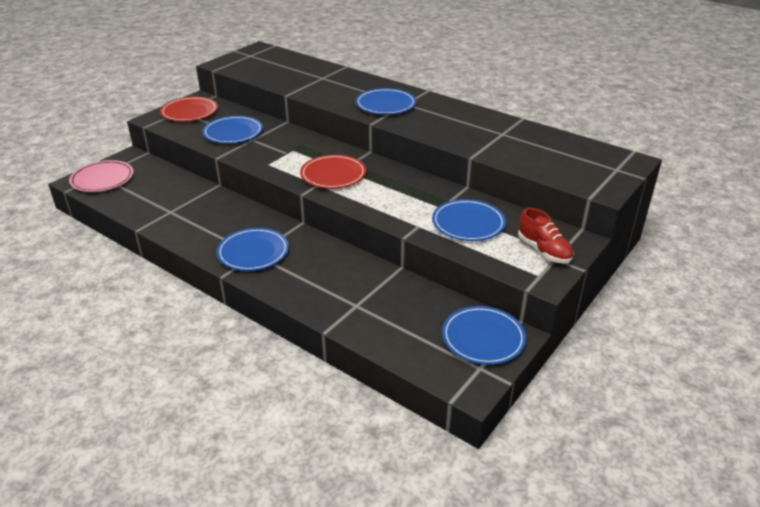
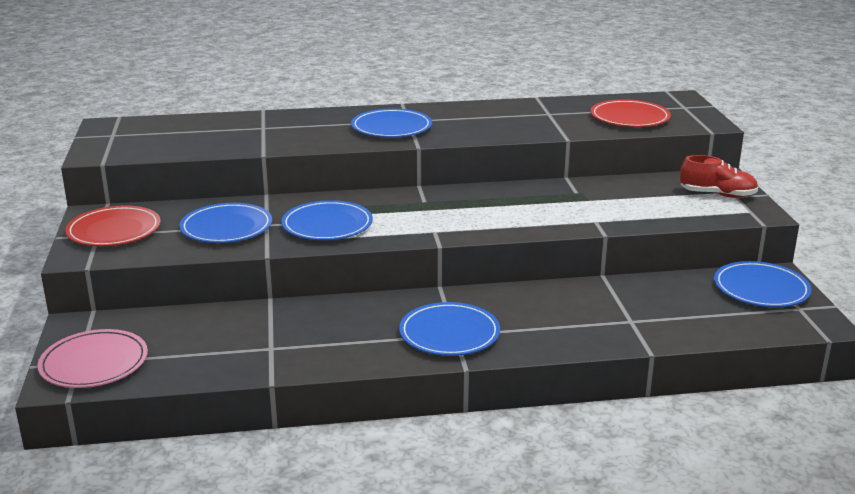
camera: 45 degrees left, 10 degrees down
red plate [300,155,366,189] -> red plate moved to [591,99,671,127]
blue plate [432,199,506,241] -> blue plate moved to [281,200,373,240]

